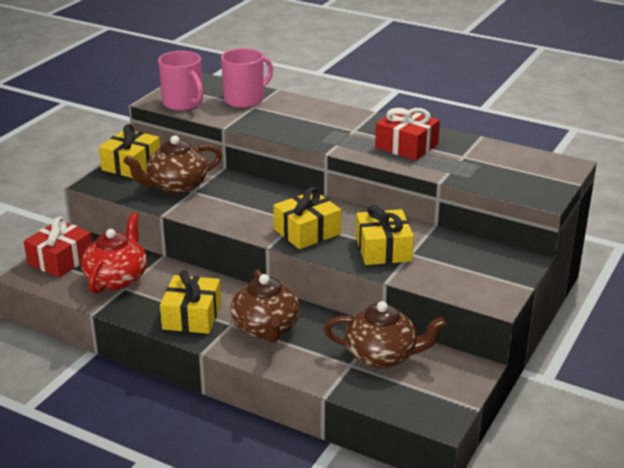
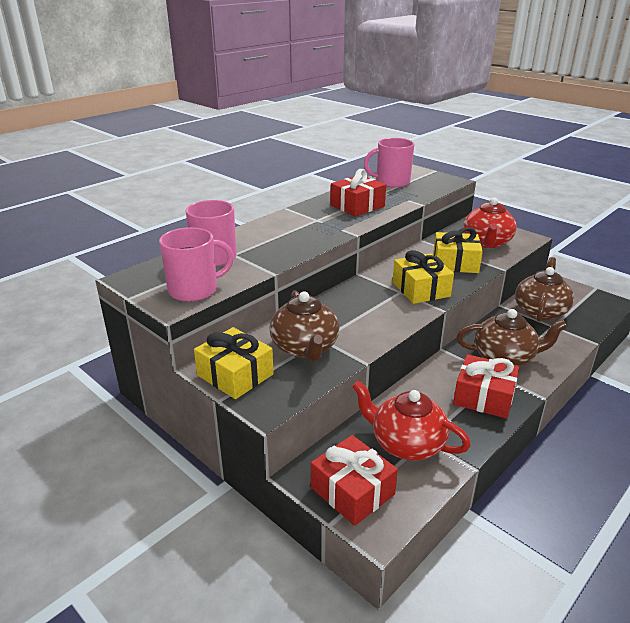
camera: 75 degrees left, 0 degrees up
yellow gift [160,270,221,334] -> red gift [453,354,519,419]
none -> pink mug [364,138,414,188]
none -> red teapot [463,197,517,248]

